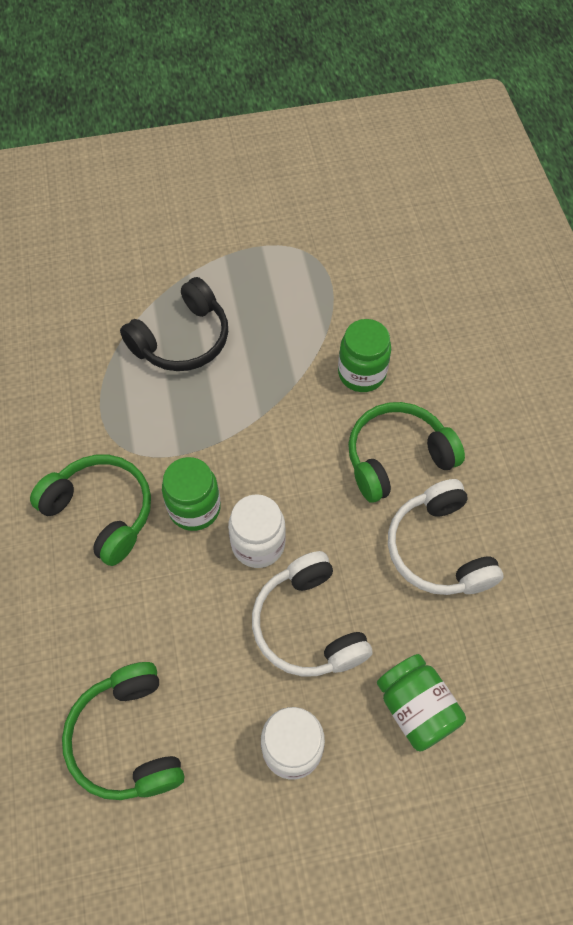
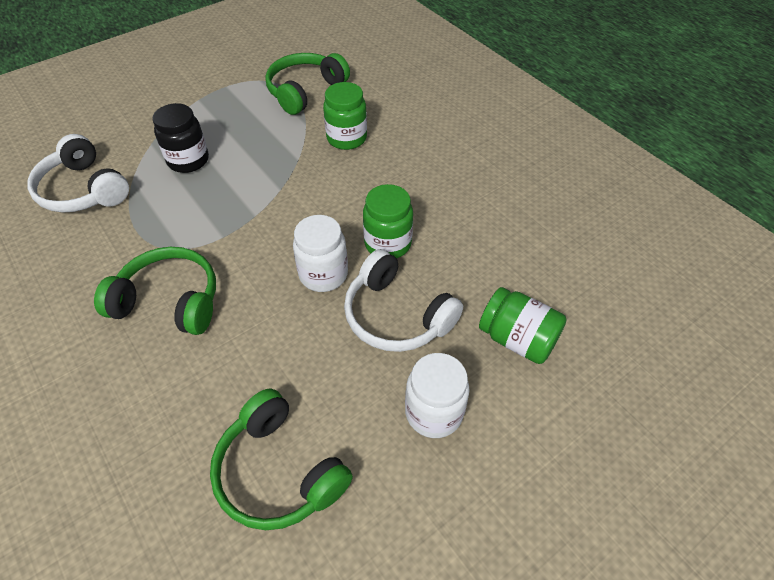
camera: 25 degrees left, 10 degrees down
black headphones [120,277,228,371] -> black jar [152,103,209,173]
green jar [162,457,221,531] -> green jar moved to [363,184,413,258]
green headphones [348,402,465,503] -> green headphones moved to [265,53,350,115]
white headphones [388,479,503,595] -> white headphones moved to [27,134,129,213]

